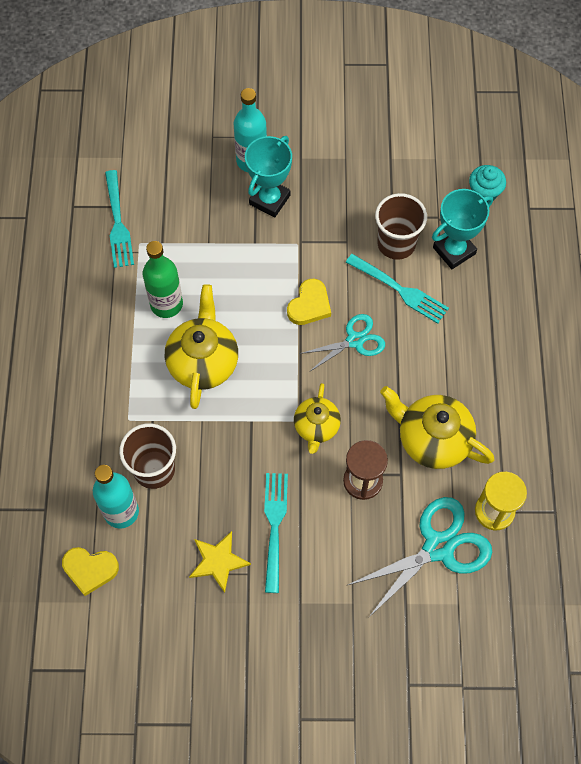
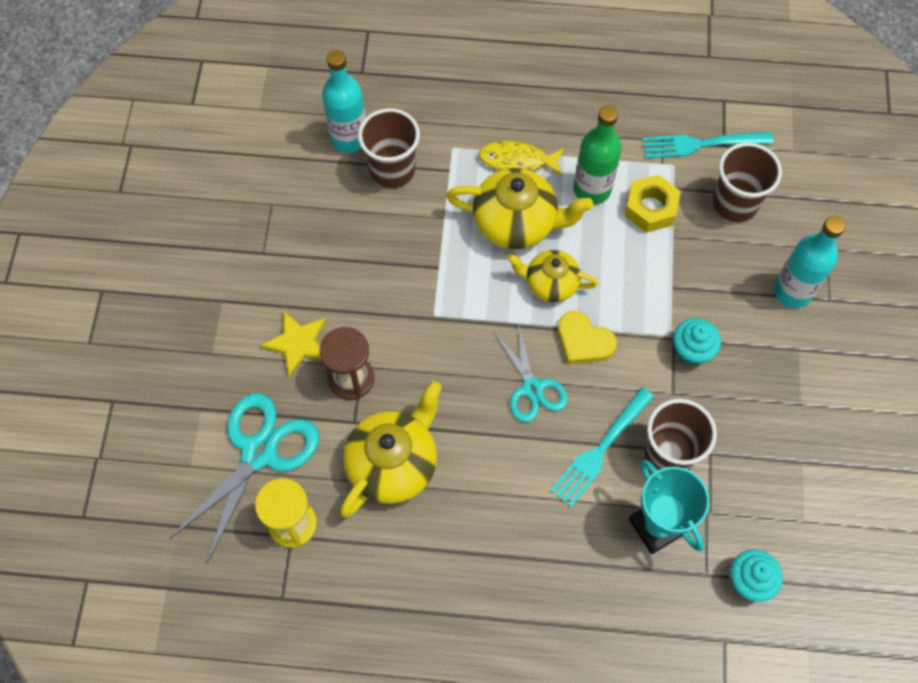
camera: 95 degrees right, 0 degrees up
yellow heart [62,547,119,596] -> none
yellow star [189,531,251,593] -> yellow star moved to [260,311,326,377]
turquoise trophy [245,136,292,217] -> none
turquoise fork [264,473,288,593] -> none
yellow teapot [294,383,341,454] -> yellow teapot moved to [507,250,598,302]
turquoise scissors [346,497,492,618] -> turquoise scissors turned 120 degrees counterclockwise [169,393,319,563]
none -> yellow fish [478,141,564,176]
none -> yellow nut [624,175,681,233]
none -> turquoise cupcake [673,318,721,366]
none -> brown cup [713,142,782,222]

